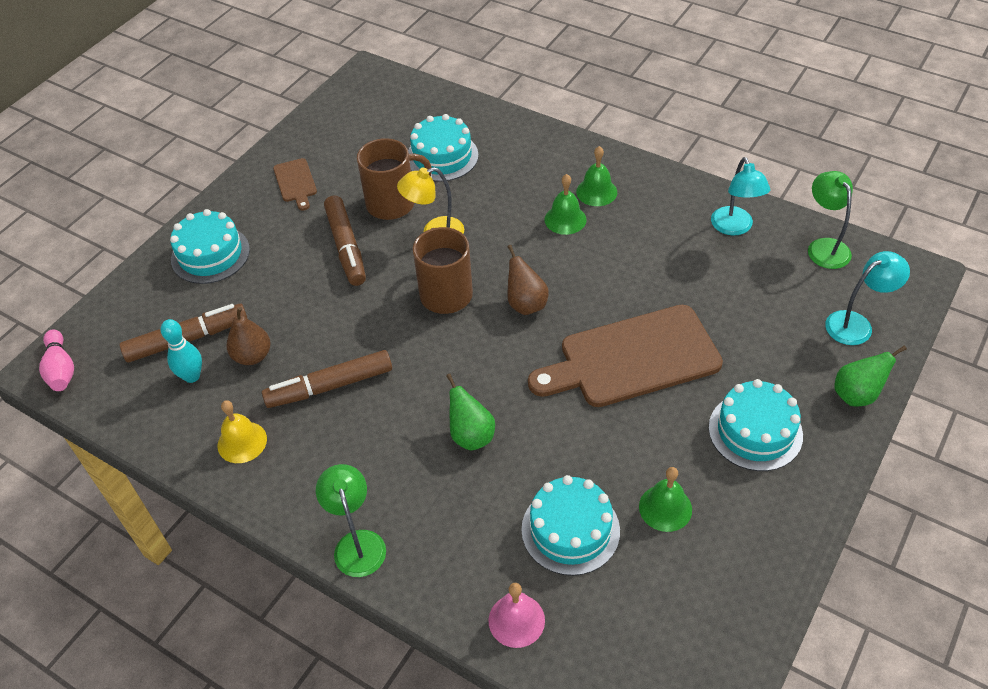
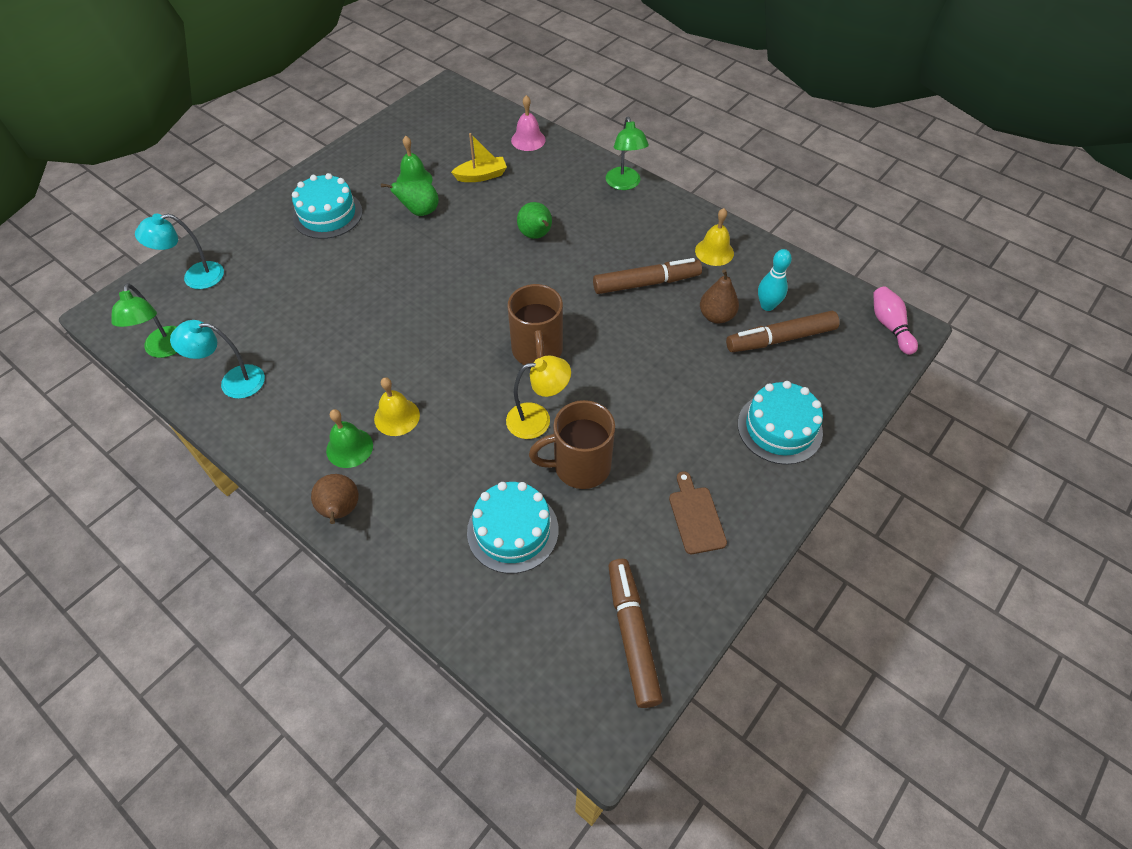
camera: 175 degrees left, 5 degrees up
brown marker [324,195,366,286] -> brown marker moved to [608,559,663,708]
brown pear [507,245,549,315] -> brown pear moved to [311,474,359,524]
turquoise cake [521,475,620,576] -> yellow boat [451,133,507,182]
brown cutting board [528,305,723,407] -> none
green bell [545,174,587,235] -> yellow bell [374,377,420,436]
turquoise lamp [711,157,770,235] -> turquoise lamp turned 90 degrees counterclockwise [170,320,265,399]
green pear [835,346,907,406] -> green pear moved to [381,181,439,216]

